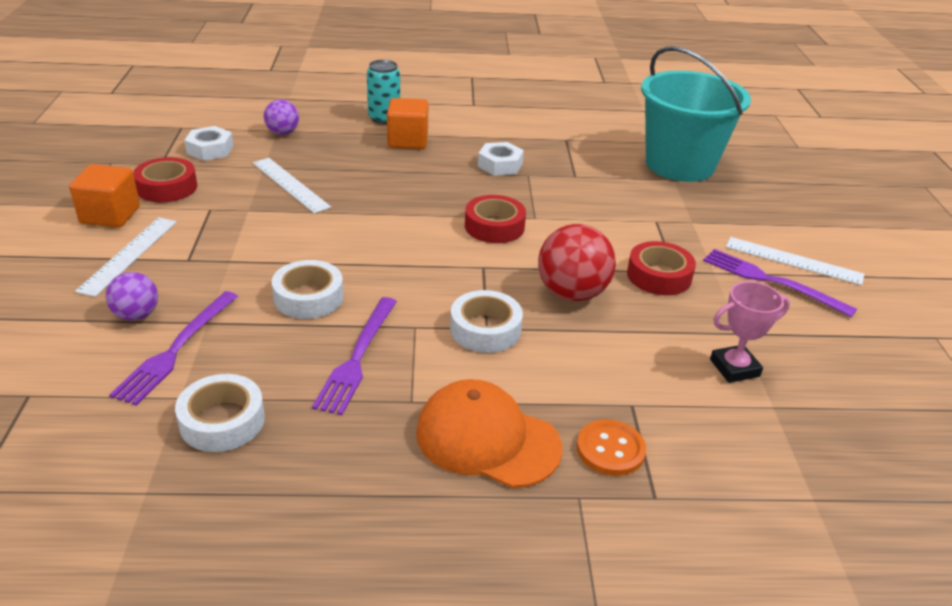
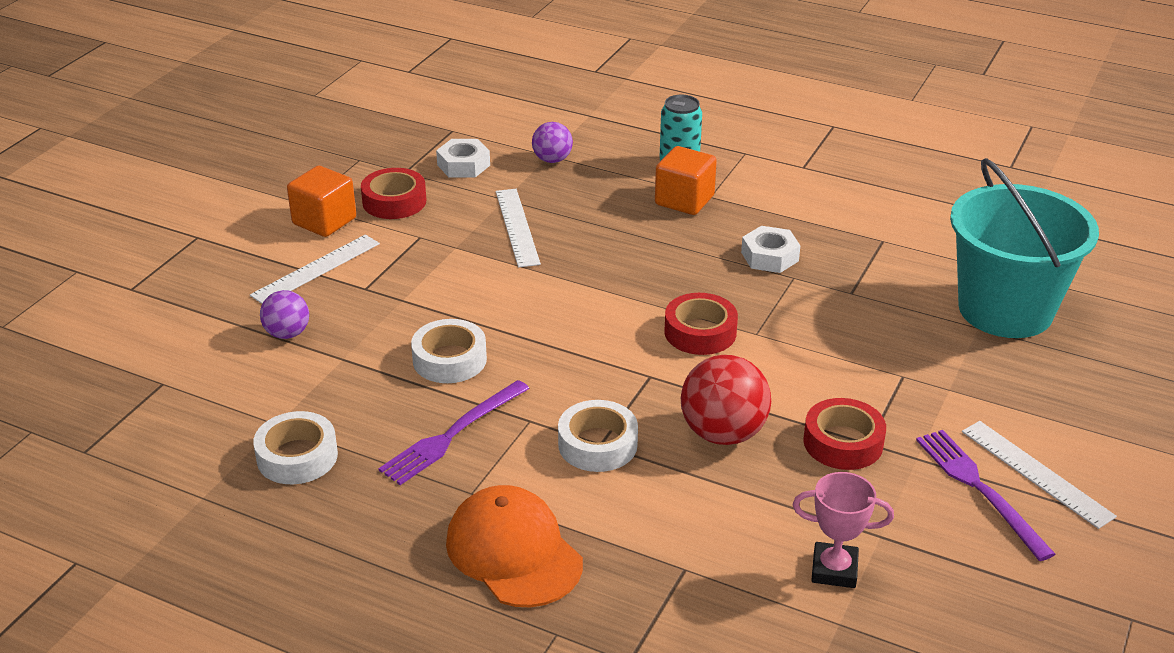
camera: 30 degrees right, 0 degrees up
purple fork [109,291,238,406] -> none
orange button [577,420,646,476] -> none

